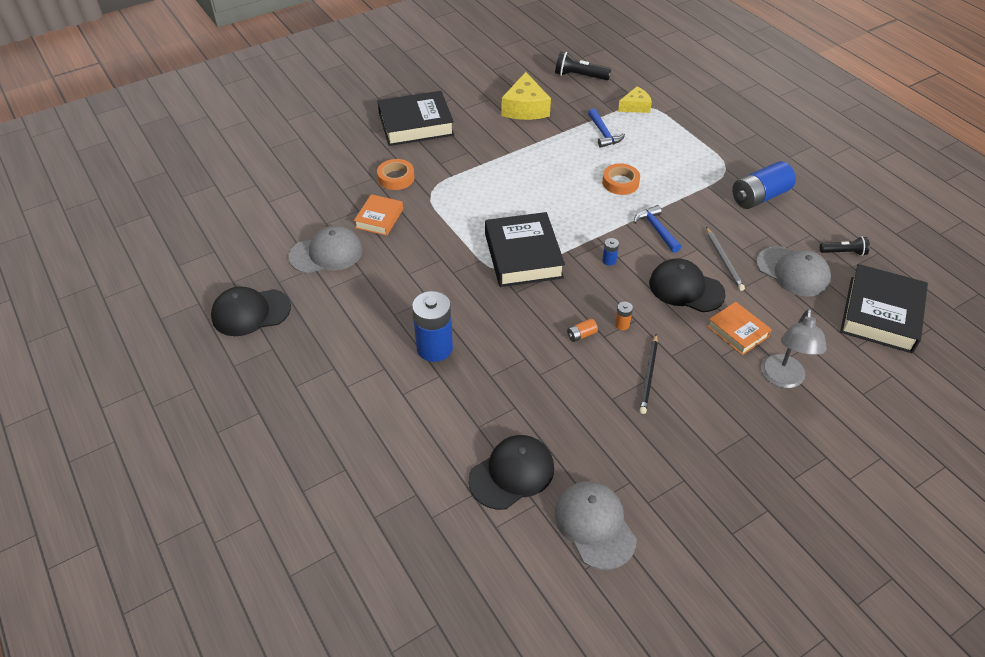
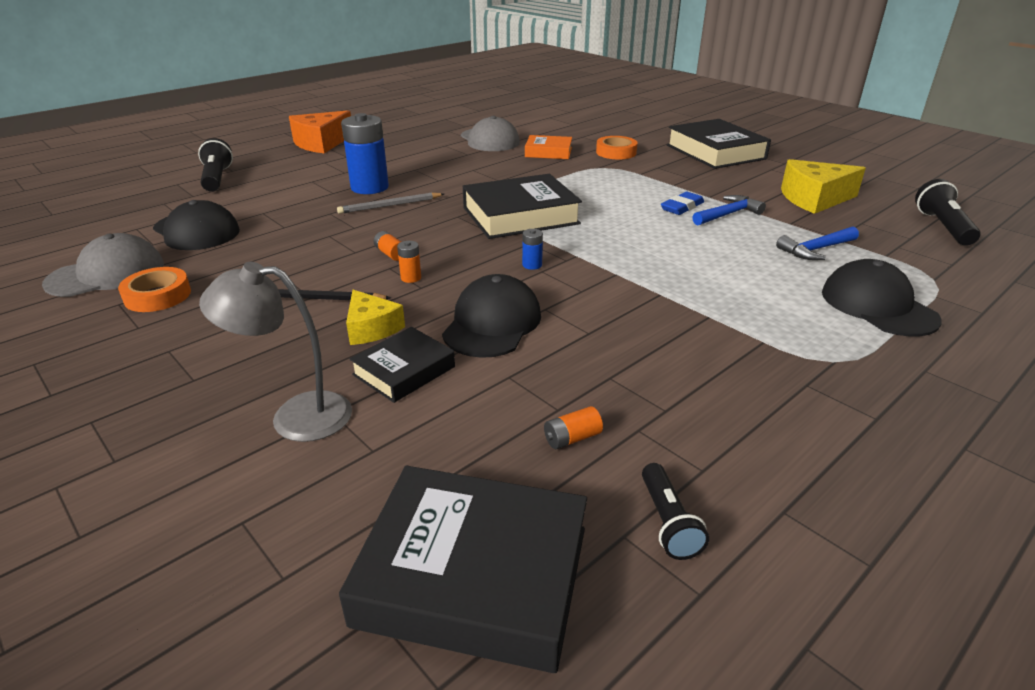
camera: 80 degrees right, 15 degrees down
black cap [211,286,291,336] -> black cap moved to [822,259,942,336]
orange tape [602,163,640,195] -> orange tape moved to [118,267,191,312]
yellow cheese [618,87,652,113] -> yellow cheese moved to [346,290,405,345]
blue hammer [634,205,681,253] -> blue hammer moved to [692,195,766,225]
grey pencil [706,227,745,291] -> grey pencil moved to [337,193,444,214]
orange book [707,302,772,355] -> black book [350,327,455,403]
blue battery [732,161,796,209] -> none
grey cap [756,246,831,297] -> orange battery [544,406,603,449]
none -> black flashlight [198,138,233,192]
none -> orange cheese [289,110,351,153]
none -> blue eraser [661,192,704,215]

